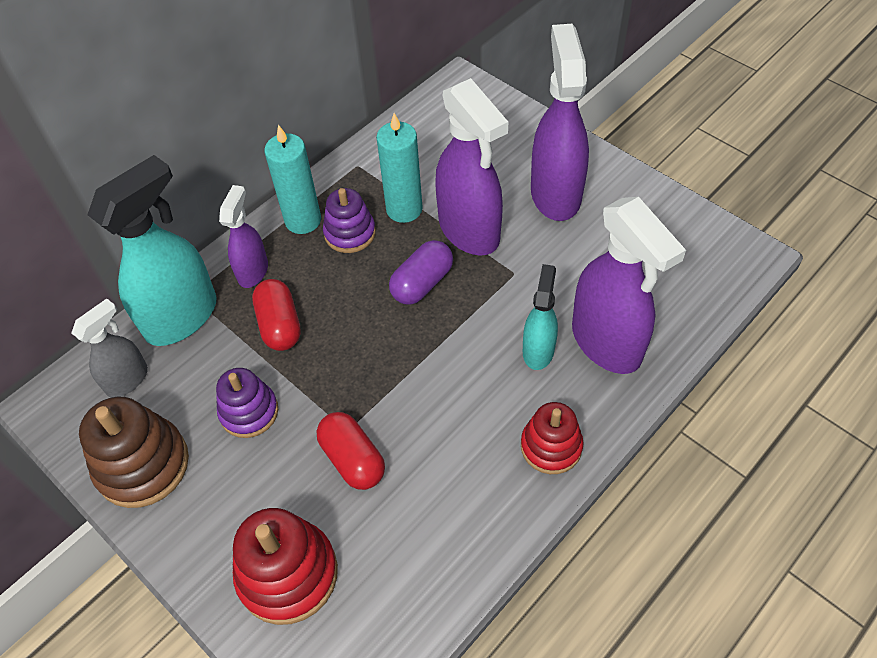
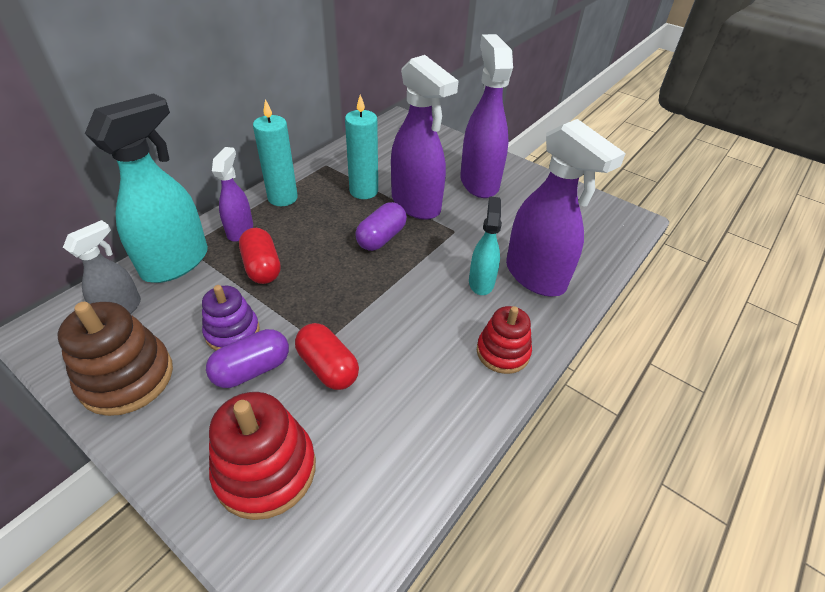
camera: 10 degrees left, 10 degrees down
purple stacking toy [323,188,376,253] -> none
none -> purple capsule [206,329,289,388]

